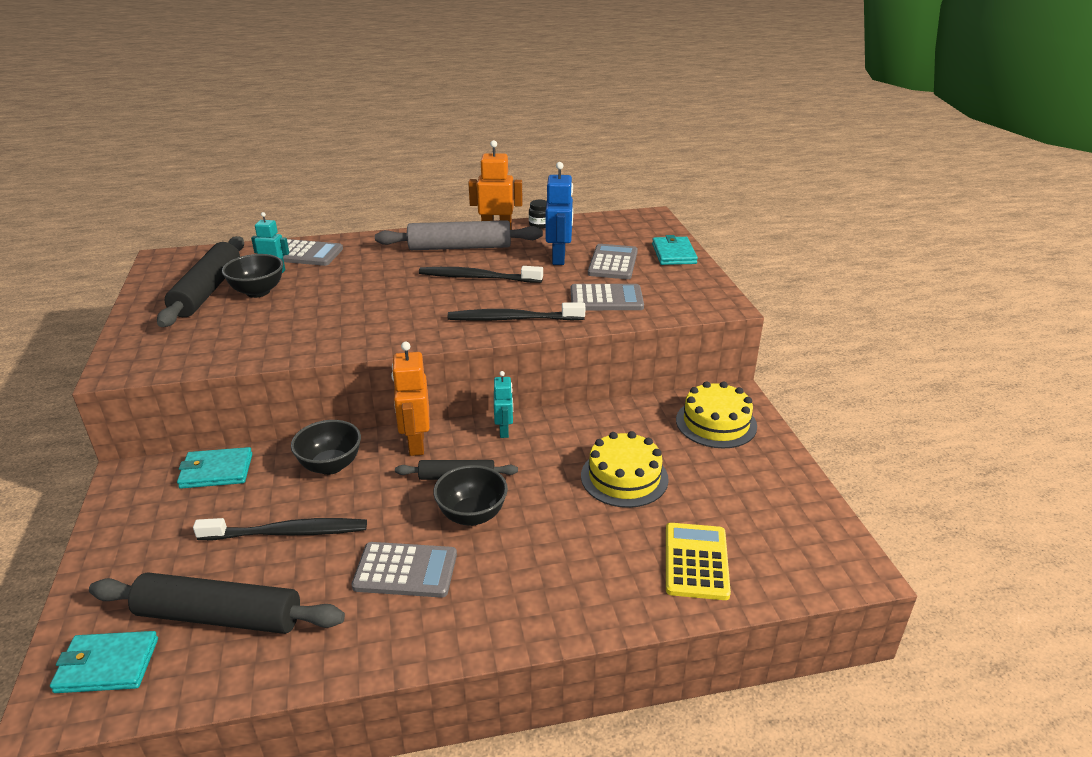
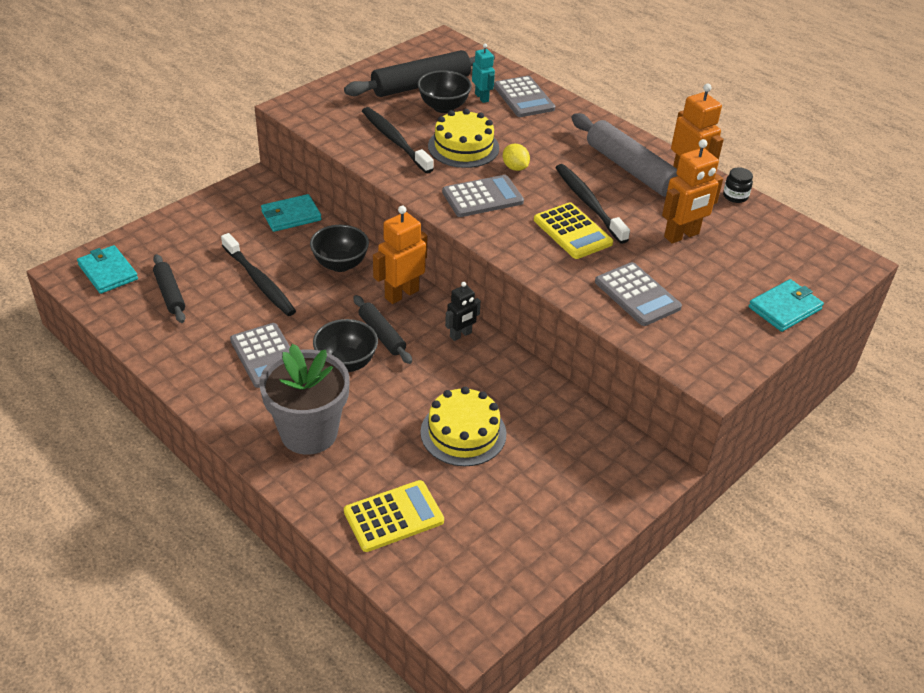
camera: 55 degrees right, 10 degrees up
black rolling pin [89,572,345,634] -> black rolling pin [153,254,185,323], size x0.56
turquoise wallet [177,447,252,489] -> turquoise wallet turned 75 degrees counterclockwise [261,194,322,232]
black toothbrush [448,303,585,321] -> black toothbrush moved to [362,107,434,173]
turquoise robot [494,371,513,438] -> black robot [445,282,481,341]
blue robot [546,162,573,265] -> orange robot [662,139,723,244]
grey calculator [588,244,638,279] -> grey calculator moved to [442,175,524,217]
yellow cake [676,381,757,448] -> yellow cake moved to [428,109,499,168]
none -> grey flower pot [259,344,350,455]
none -> yellow lemon [503,144,530,171]
none -> yellow calculator [534,202,613,259]

